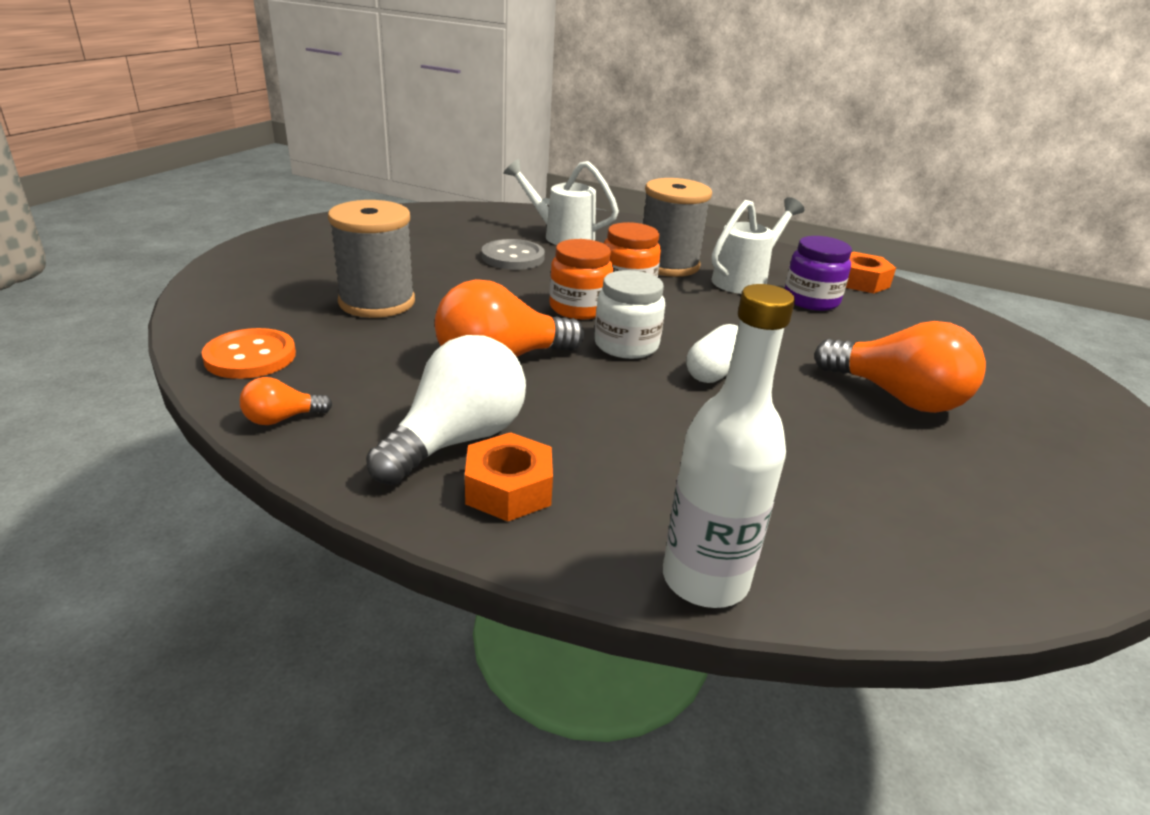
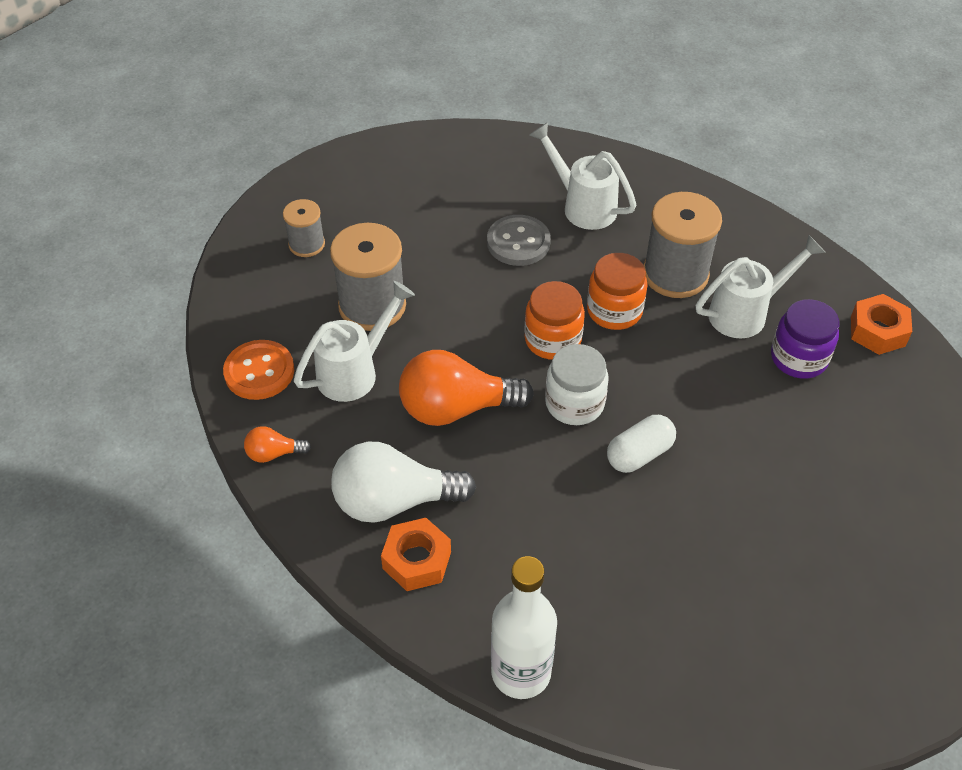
camera: 20 degrees right, 20 degrees up
white light bulb [366,335,526,485] -> white light bulb turned 150 degrees counterclockwise [331,442,476,523]
orange light bulb [814,321,986,413] -> none
none -> grey spool [283,199,325,257]
none -> white watering can [294,281,415,402]

